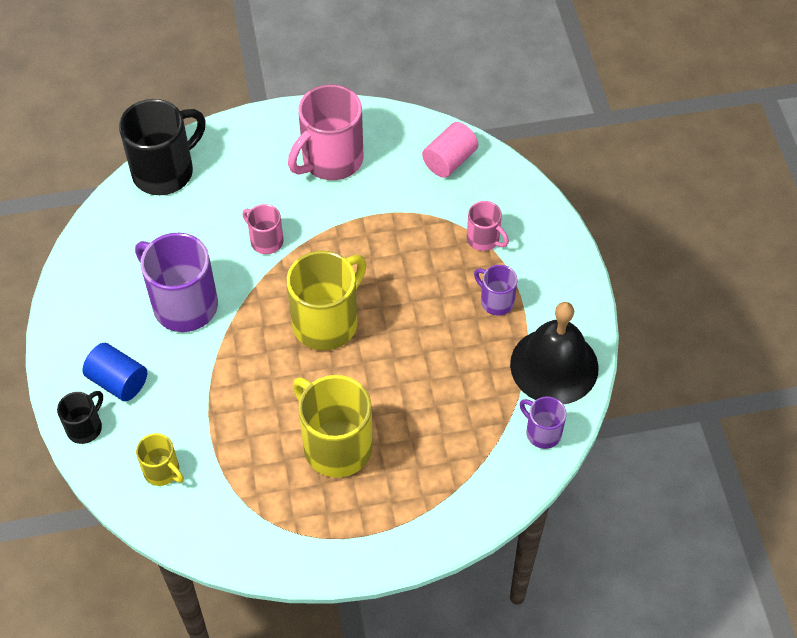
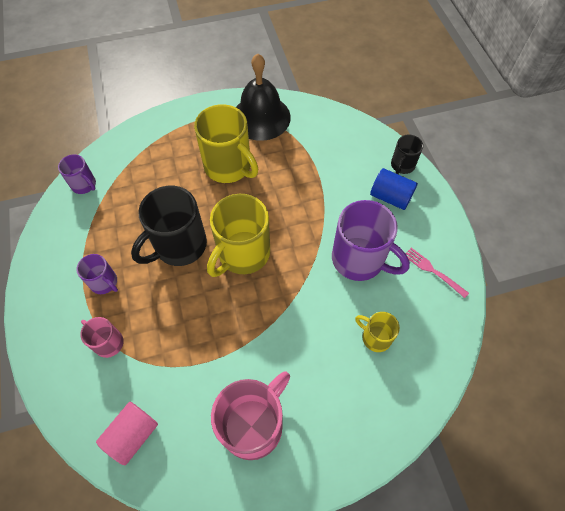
camera: 175 degrees right, 5 degrees up
black mug [119,99,206,195] -> black mug moved to [131,186,207,266]
yellow mug [136,433,184,486] -> yellow mug moved to [355,312,400,352]
pink mug [242,204,283,254] -> none
black bell [510,302,599,404] -> black bell moved to [236,53,291,141]
none -> pink fork [406,248,469,298]

